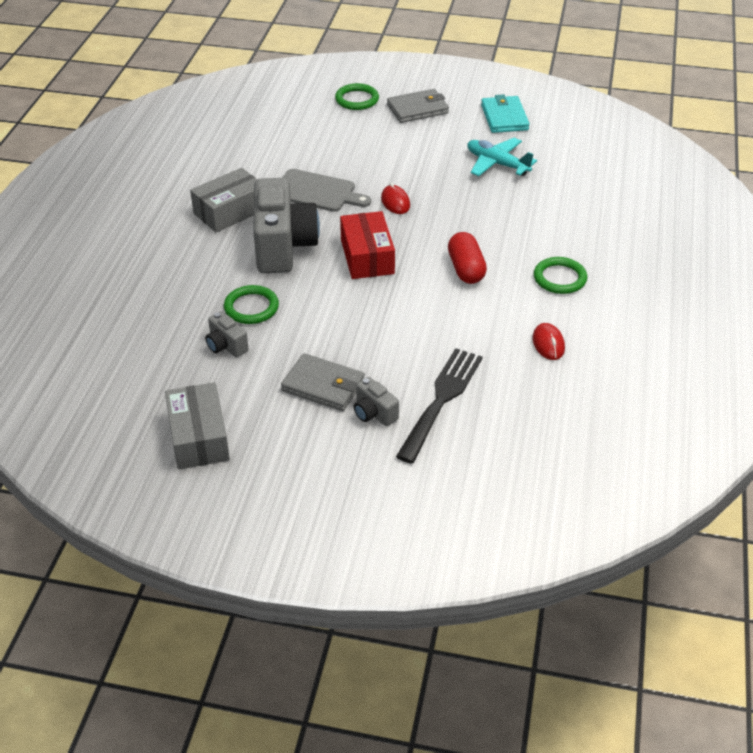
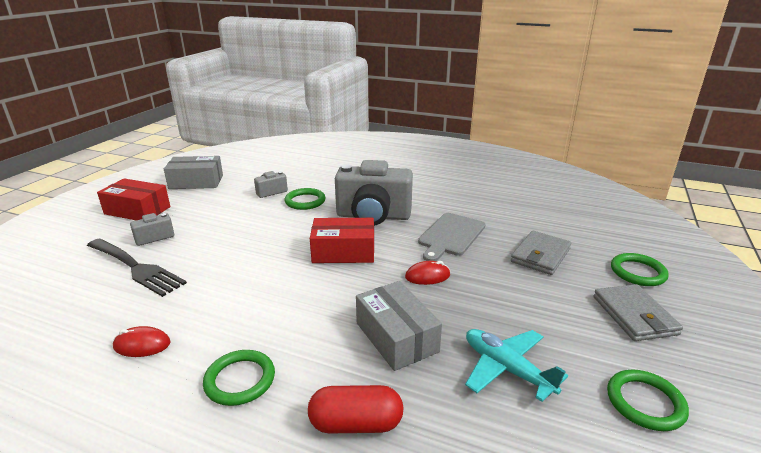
camera: 100 degrees right, 15 degrees down
grey box [190,168,257,232] -> grey box moved to [356,281,442,371]
grey wallet [281,353,365,411] -> grey wallet moved to [511,231,571,275]
red capsule [448,232,487,284] -> red capsule moved to [308,385,404,433]
turquoise plane [467,138,537,176] -> turquoise plane turned 90 degrees counterclockwise [465,329,568,402]
turquoise wallet [481,94,530,133] -> green ring [607,370,689,431]
none -> red box [97,179,170,220]

